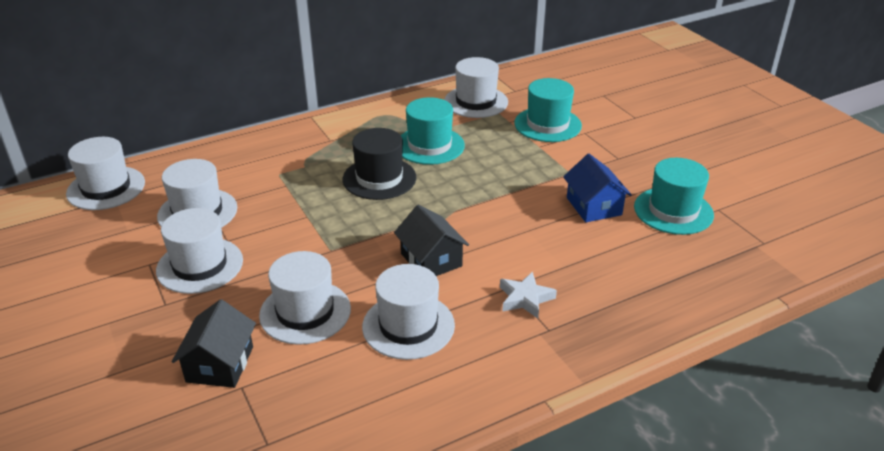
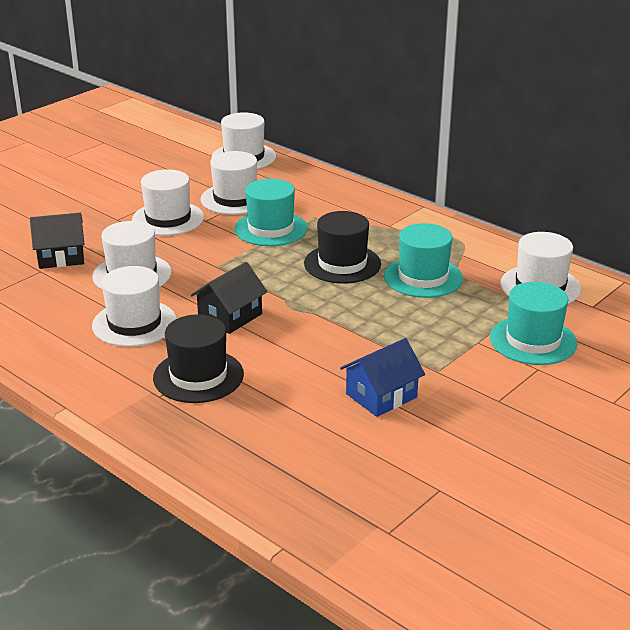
camera: 70 degrees right, 5 degrees down
white star [500,272,557,318] -> black hat [153,314,244,403]
turquoise hat [634,158,714,235] -> turquoise hat moved to [234,179,308,246]

